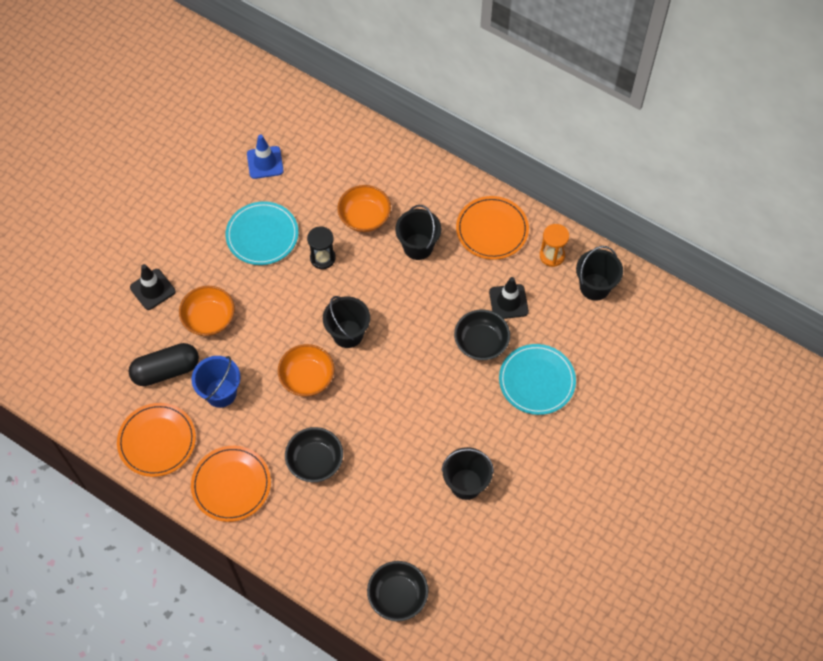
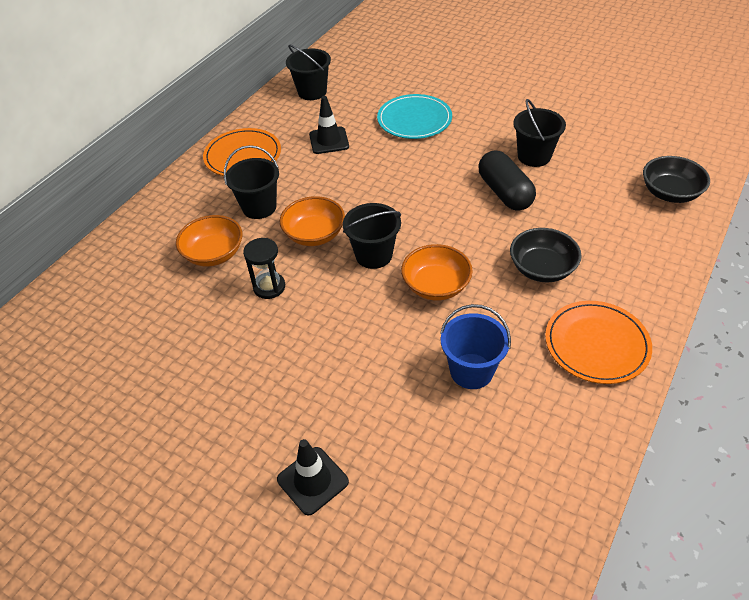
camera: 90 degrees left, 15 degrees down
orange plate [117,403,196,477] -> none
black capsule [128,343,199,386] -> black capsule moved to [478,150,536,211]
orange bowl [179,286,235,336] -> orange bowl moved to [280,196,345,246]
turquoise plate [226,201,298,265] -> none
blue traffic cone [247,135,284,179] -> none
black bowl [454,310,510,360] -> none
orange hourglass [540,224,569,267] -> none

